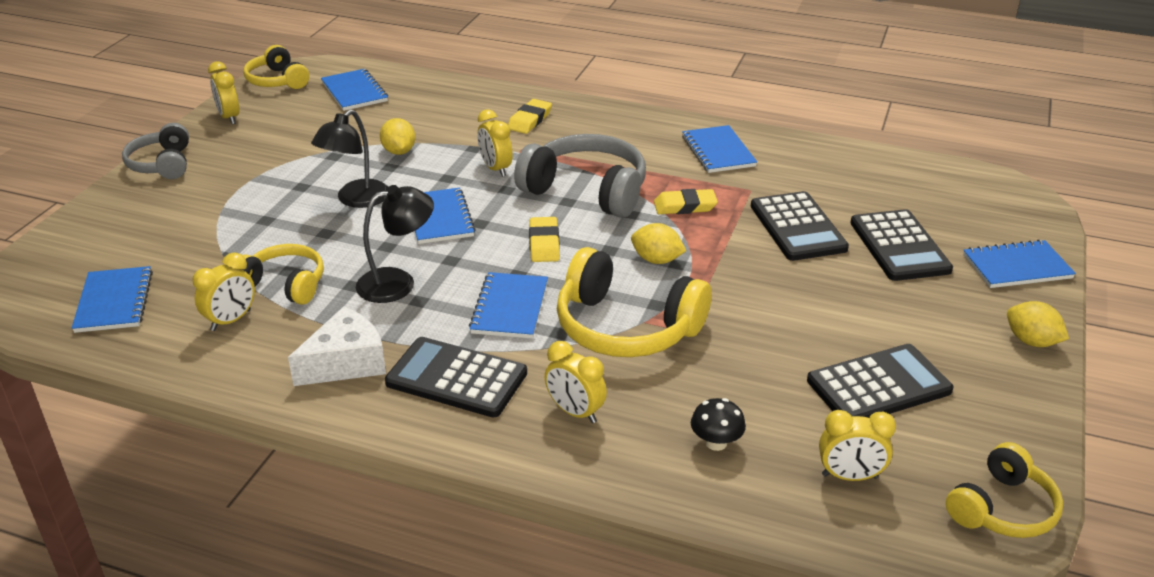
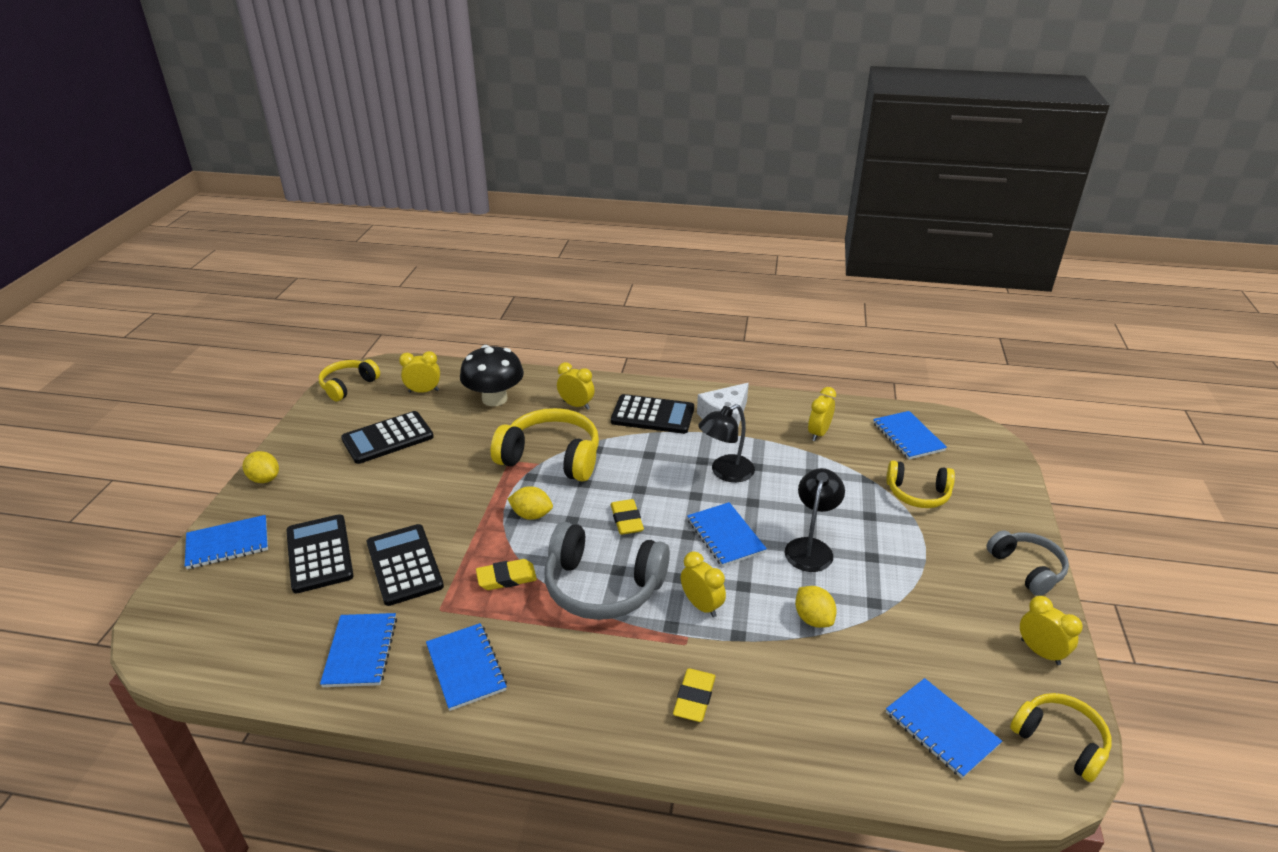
camera: 170 degrees right, 0 degrees up
yellow headphones [242,244,324,305] -> yellow headphones moved to [886,460,955,508]
blue notebook [469,272,548,339] -> blue notebook moved to [320,613,397,687]
black mushroom [691,398,746,451] -> black mushroom [460,345,524,406], size x2.04

